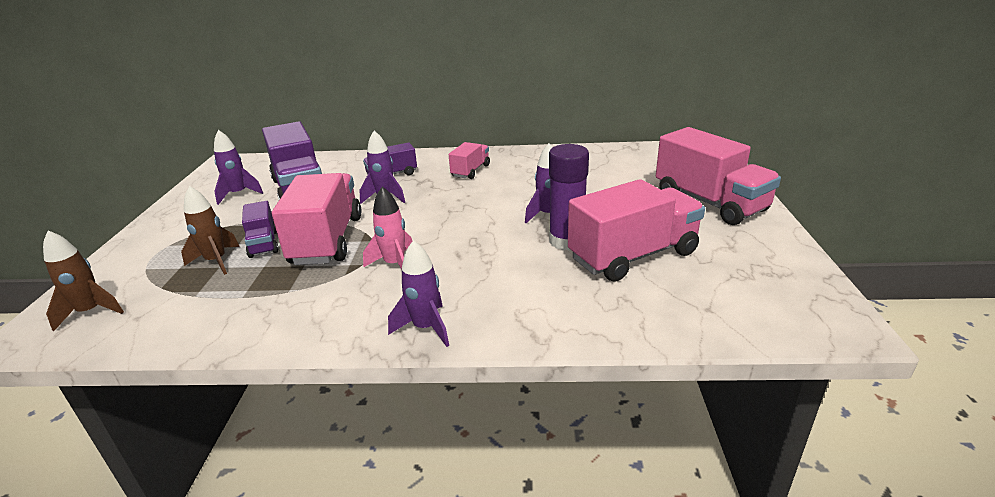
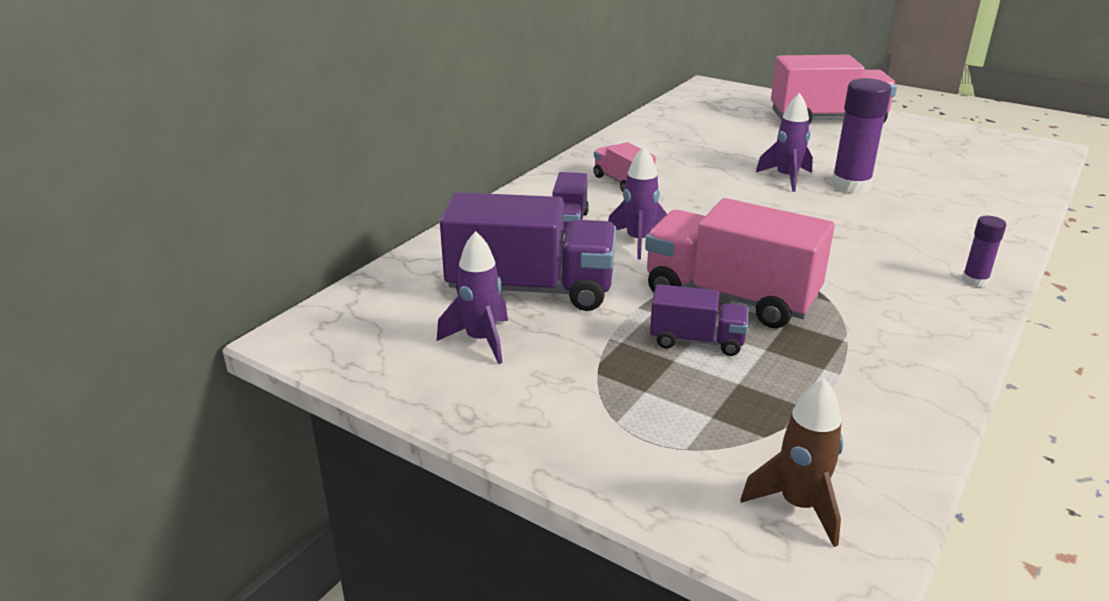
camera: 60 degrees left, 0 degrees up
brown rocket [181,186,240,275] -> none
pink rocket [363,186,412,270] -> none
purple rocket [388,240,449,347] -> purple glue stick [962,216,1006,287]
pink truck [568,179,705,282] -> none

